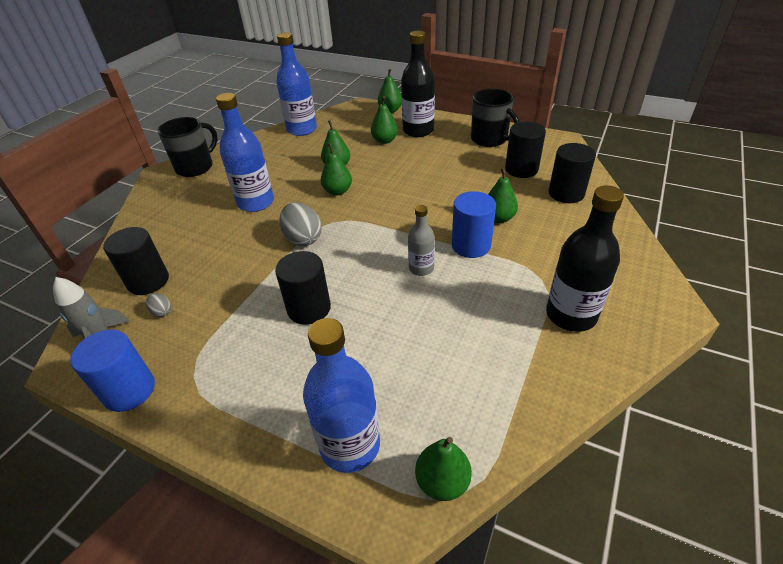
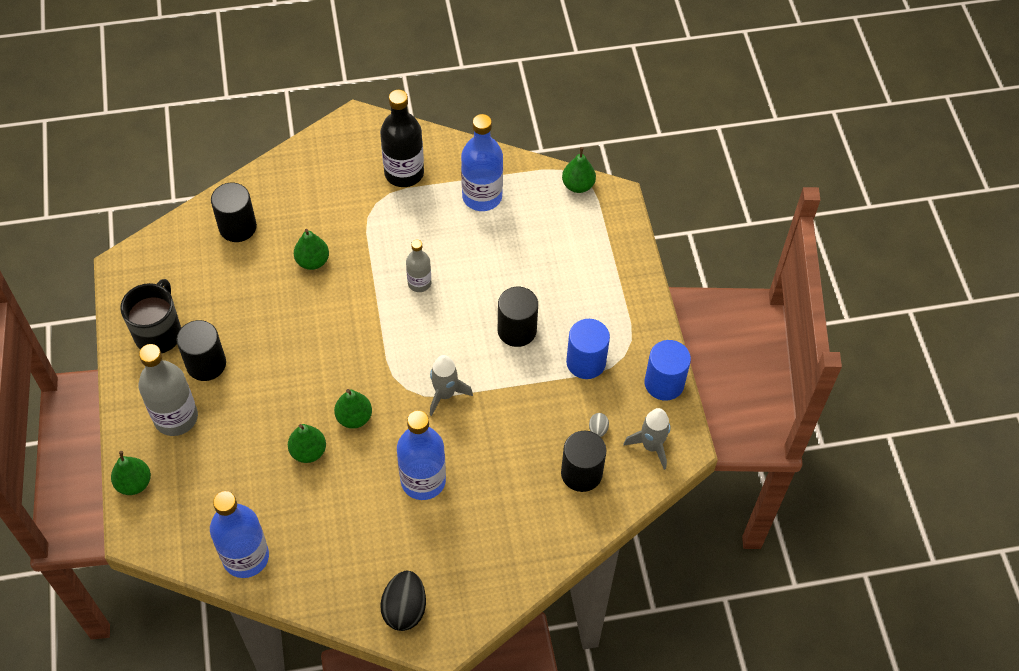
camera: 130 degrees left, 15 degrees up
black mug [158,117,218,177] -> black egg [380,571,426,631]
grey egg [279,202,322,246] -> grey rocket [430,355,473,416]
blue bottle [303,318,380,473] -> blue bottle moved to [461,114,503,211]
green pear [371,96,398,144] -> none
black bottle [401,31,435,137] -> grey bottle [138,344,198,436]
blue cylinder [452,191,496,258] -> blue cylinder moved to [566,319,610,379]
black cylinder [505,121,546,178] -> black cylinder moved to [176,320,226,381]

